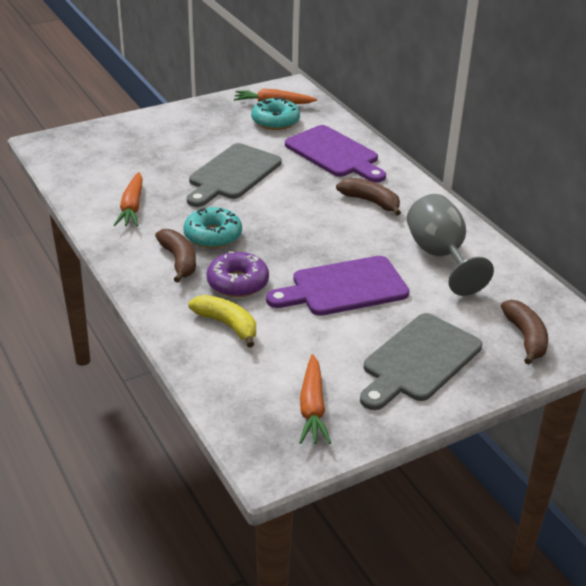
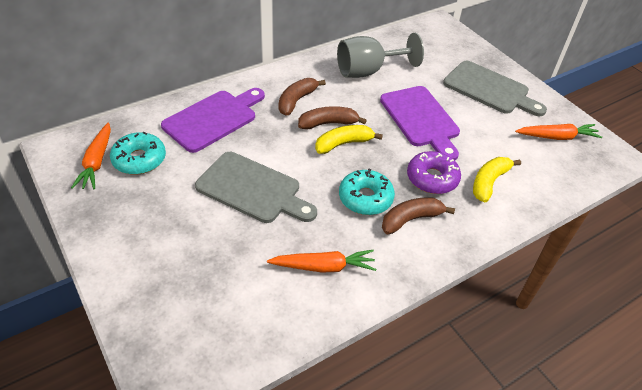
camera: 95 degrees left, 10 degrees up
brown banana [501,300,548,365] -> brown banana moved to [298,106,367,130]
none -> yellow banana [315,125,383,154]

